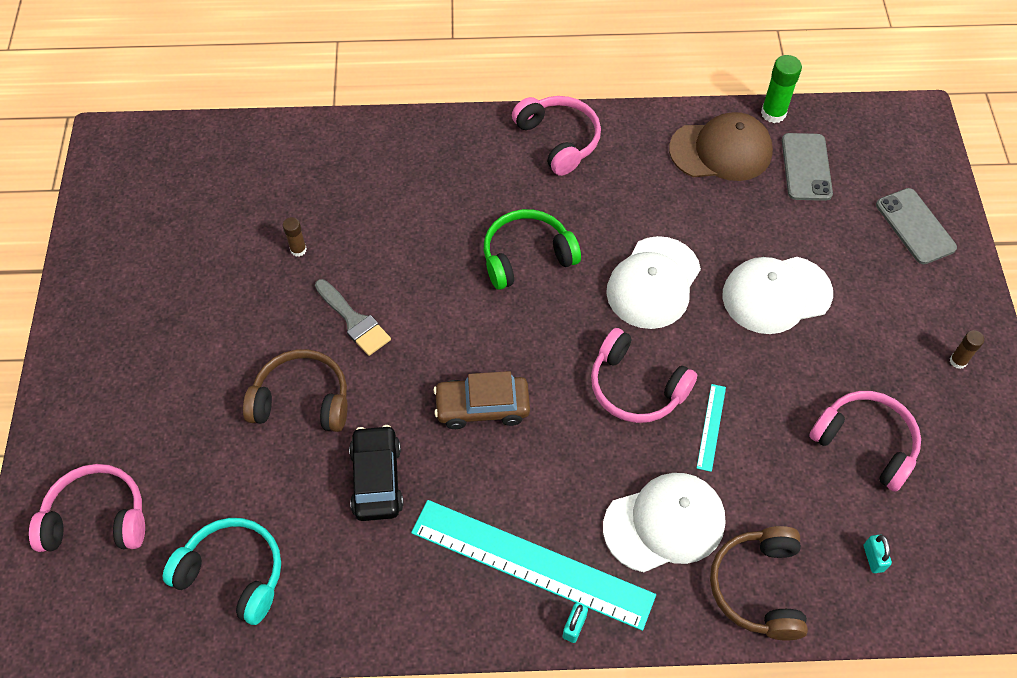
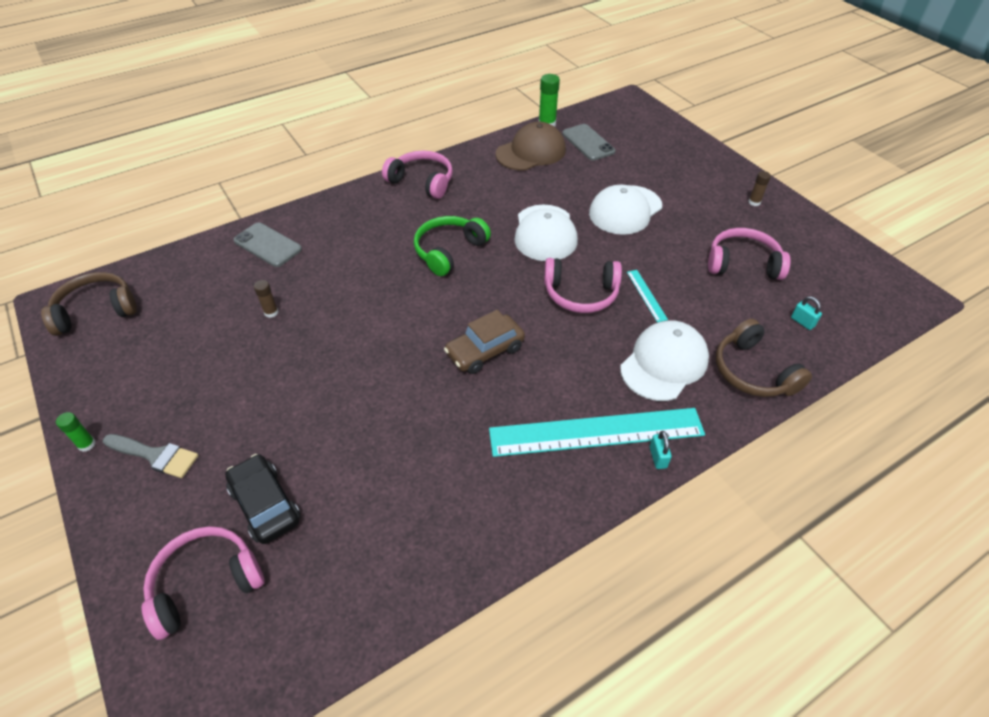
camera: 30 degrees left, 10 degrees down
turquoise headphones [163,518,281,625] -> none
brown headphones [243,349,348,432] -> brown headphones moved to [41,272,137,336]
grey brush [315,279,391,356] -> grey brush moved to [103,434,199,478]
black car [349,425,404,521] -> black car moved to [225,454,301,544]
grey phone [876,188,957,264] -> grey phone moved to [234,223,302,267]
none -> green glue stick [56,412,96,452]

